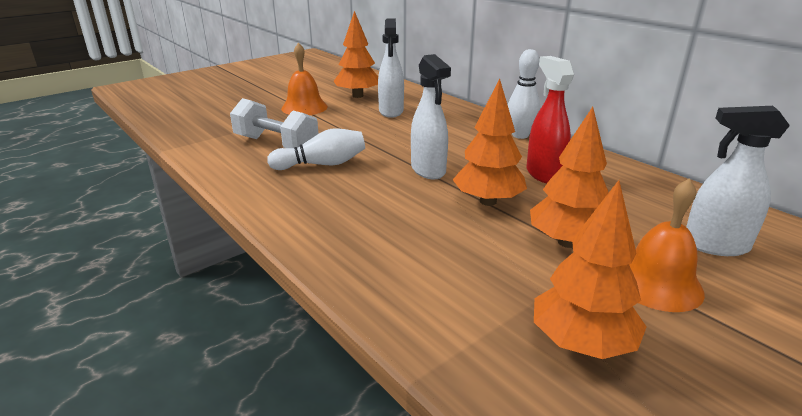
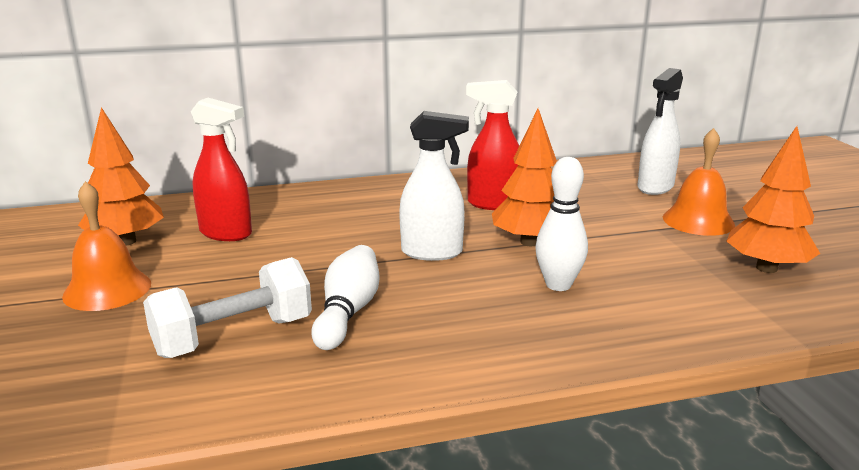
camera: 65 degrees left, 5 degrees down
white spray bottle [378,18,404,118] -> red spray bottle [191,98,252,241]
white bowling pin [508,49,540,139] -> white bowling pin moved to [535,157,588,291]
orange tree [530,107,609,248] -> none

